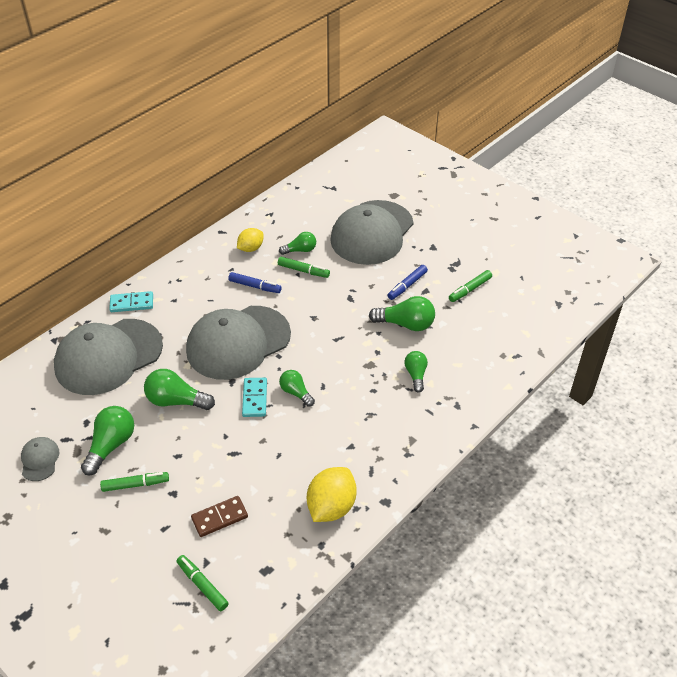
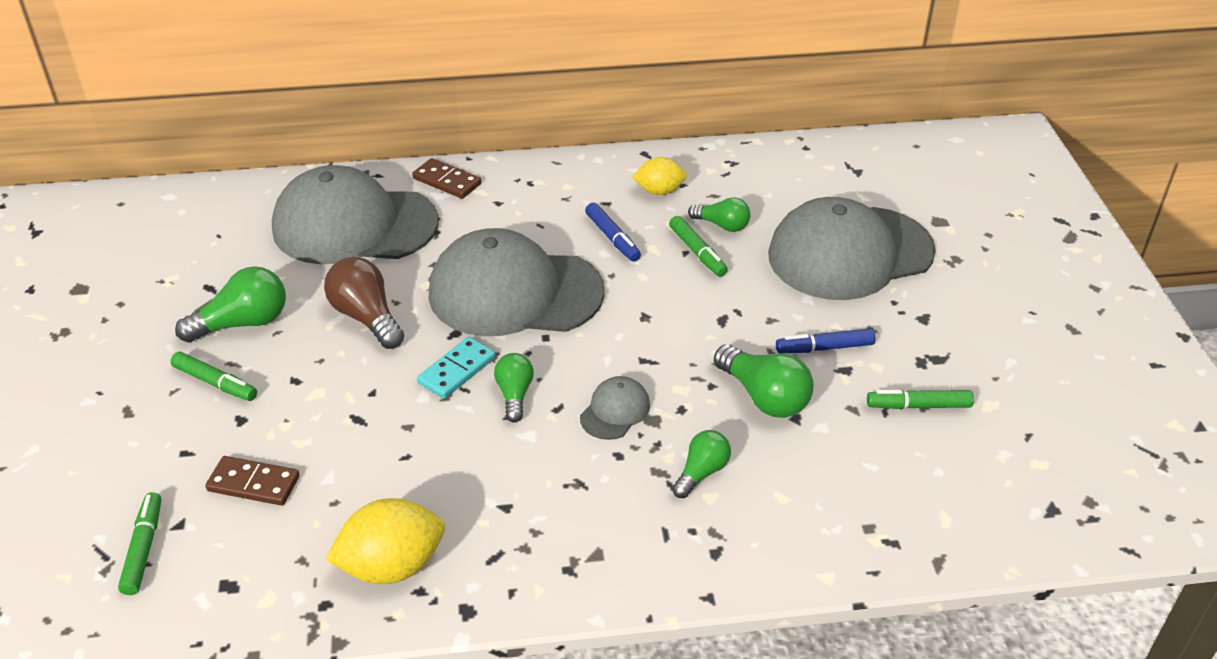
camera: 40 degrees right, 5 degrees down
grey cap [21,437,59,481] -> grey cap moved to [580,376,650,440]
turquoise domino [109,291,153,312] -> brown domino [412,158,481,199]
green light bulb [144,369,215,410] -> brown light bulb [324,257,404,349]

